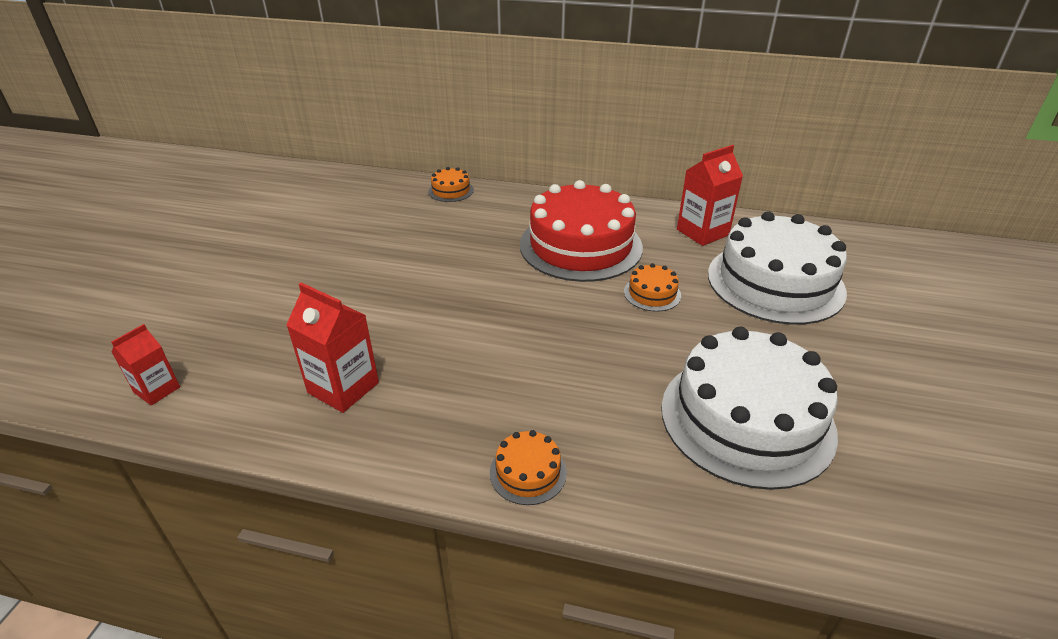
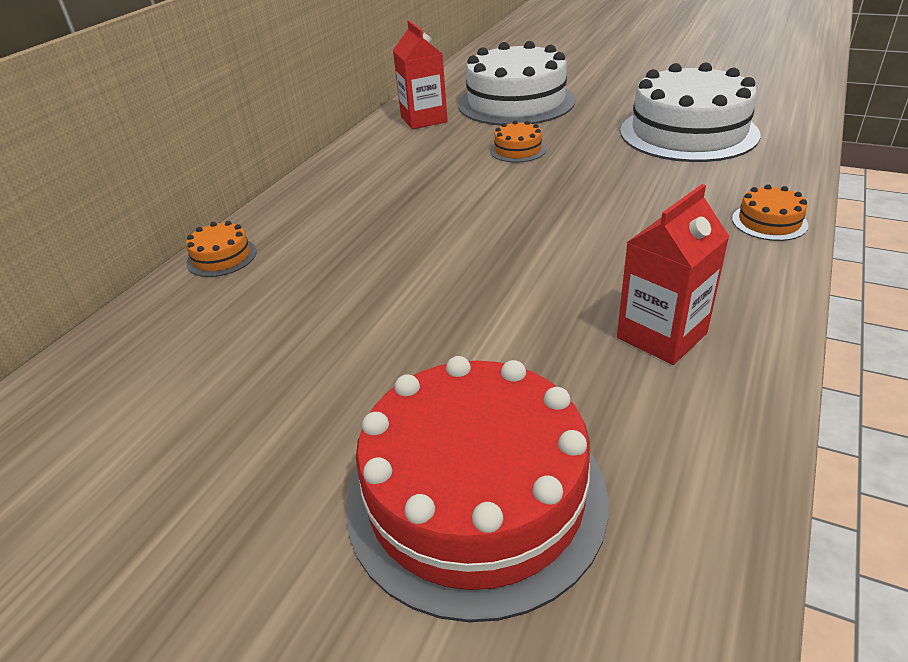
camera: 75 degrees left, 0 degrees up
red carton [111,324,180,406] -> none
red cake [520,180,643,282] -> red cake moved to [346,356,608,622]

